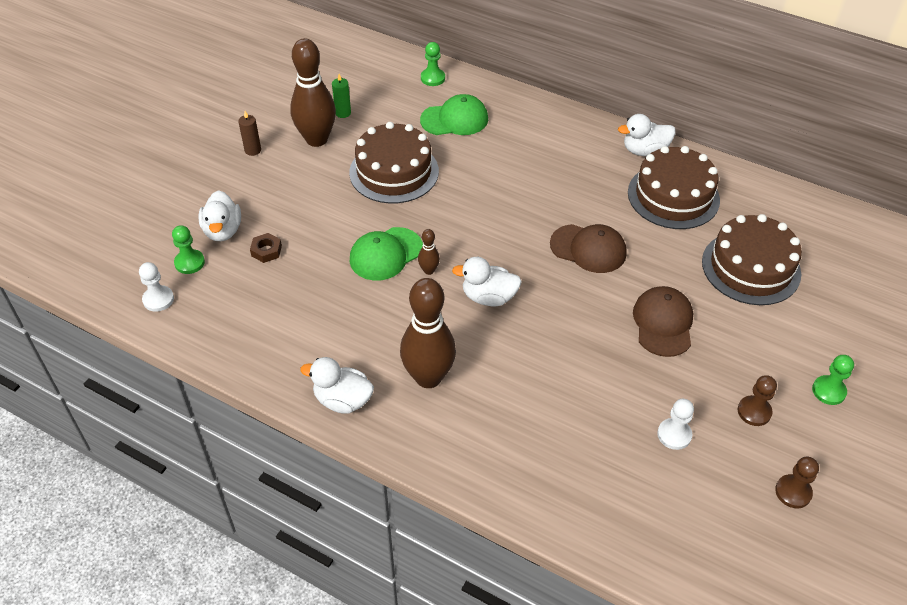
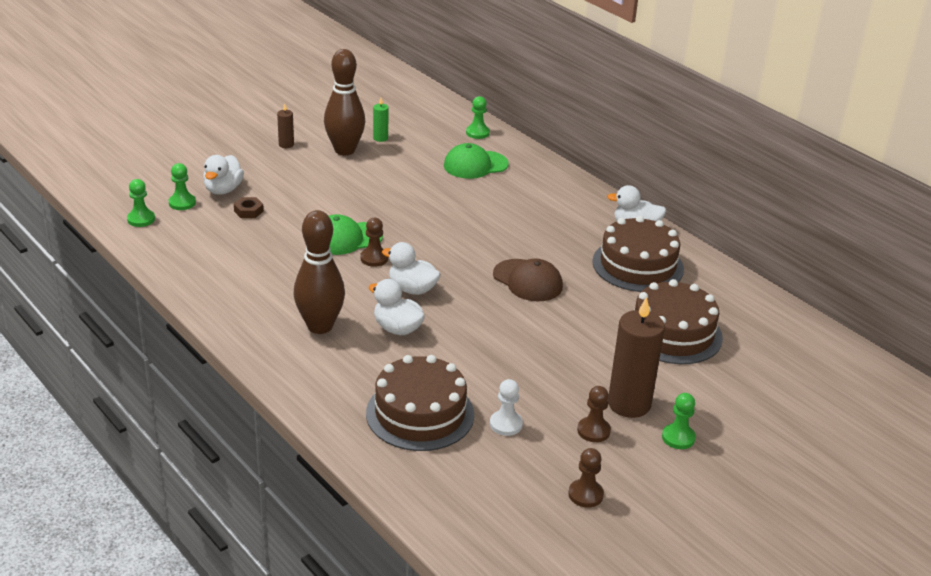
camera: 20 degrees right, 15 degrees down
white pawn [139,262,174,312] -> green pawn [127,179,155,227]
white duck [300,357,374,413] -> white duck moved to [369,279,425,335]
brown cake [349,122,439,204] -> brown cake moved to [366,355,474,451]
brown bowling pin [418,229,440,275] -> brown pawn [360,218,388,267]
green cap [420,94,488,135] -> green cap turned 150 degrees clockwise [444,143,509,179]
brown cap [633,286,693,357] -> none
none -> brown candle [608,297,665,418]

